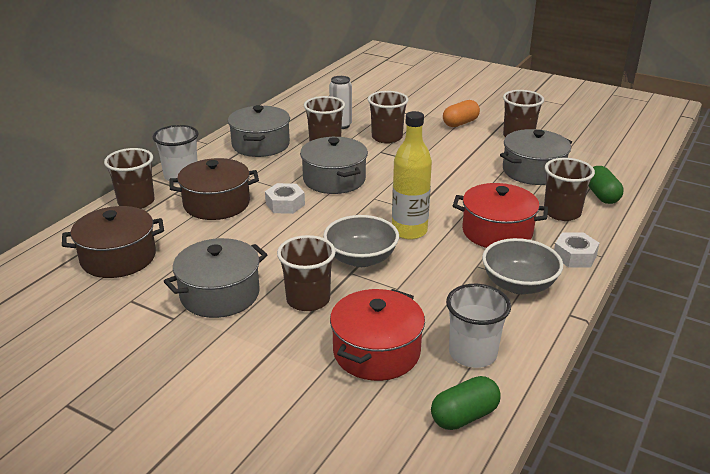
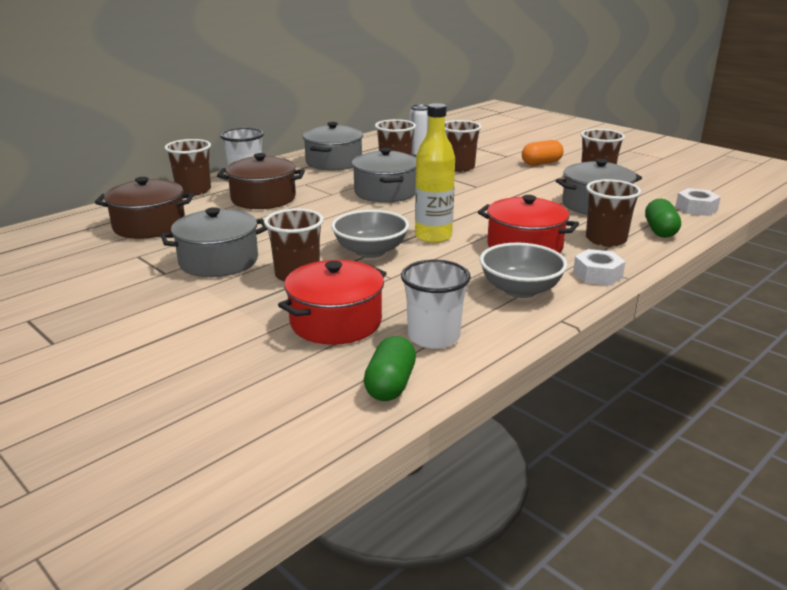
camera: 15 degrees right, 5 degrees down
white nut [265,183,305,214] -> white nut moved to [675,188,721,216]
green capsule [431,376,501,430] -> green capsule turned 60 degrees counterclockwise [364,336,416,401]

